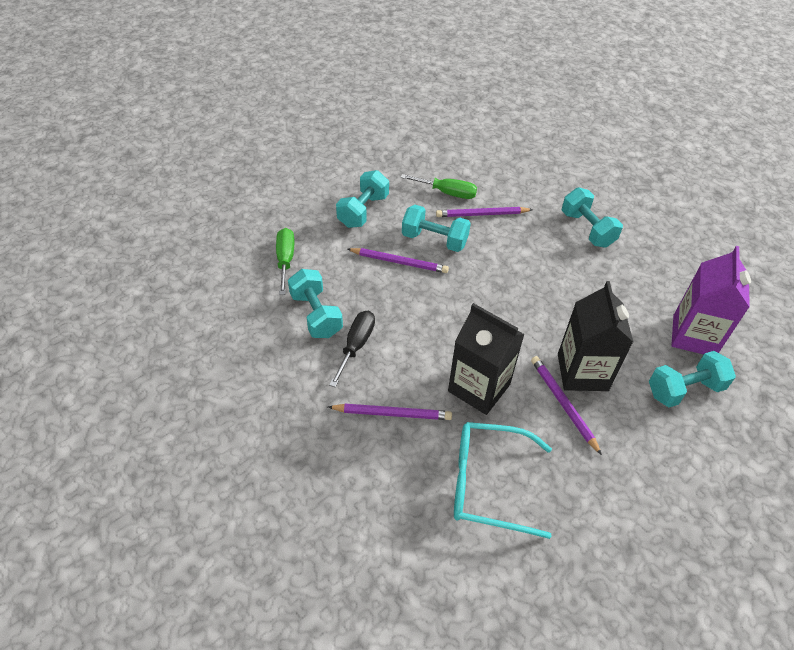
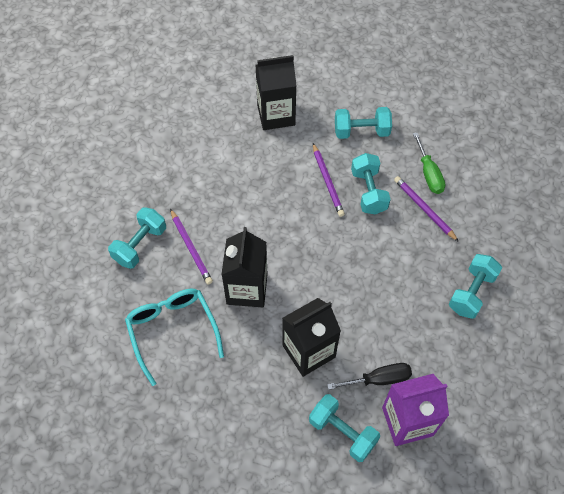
camera: 60 degrees right, 10 degrees up
green screwdriver [276,228,294,295] -> black carton [256,55,297,130]
turquoise dumbbell [288,269,343,338] -> turquoise dumbbell moved to [108,207,166,269]
black screwdriver [329,311,375,387] -> black screwdriver moved to [327,363,412,390]
purple pencil [531,356,602,455] -> none

